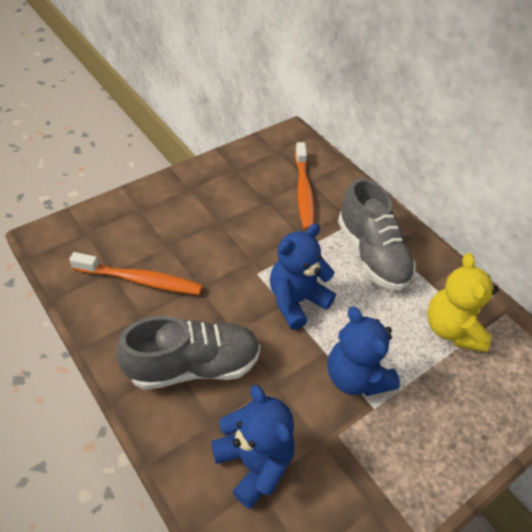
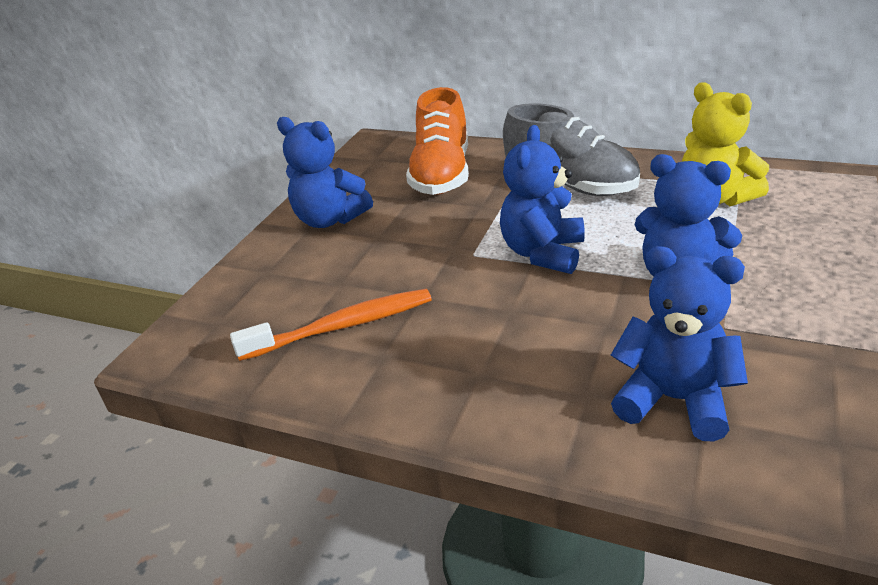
camera: 25 degrees left, 15 degrees down
grey shoe [116,316,260,390] -> none
orange toothbrush [295,142,315,230] -> orange shoe [406,87,469,195]
none -> blue teddy bear [277,117,373,228]

